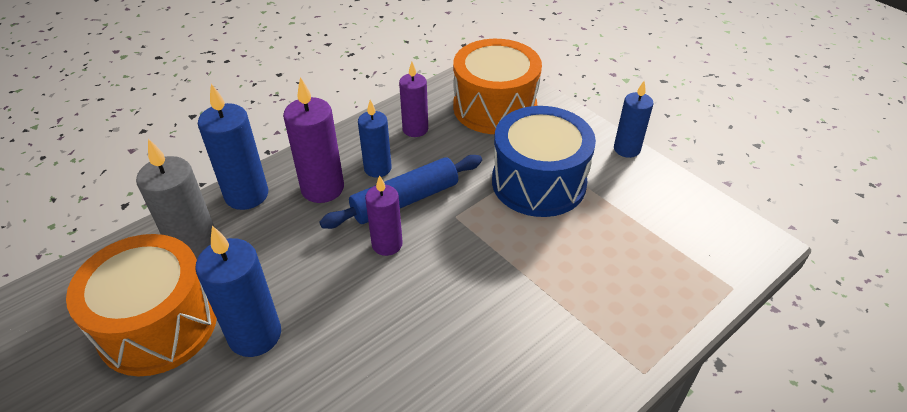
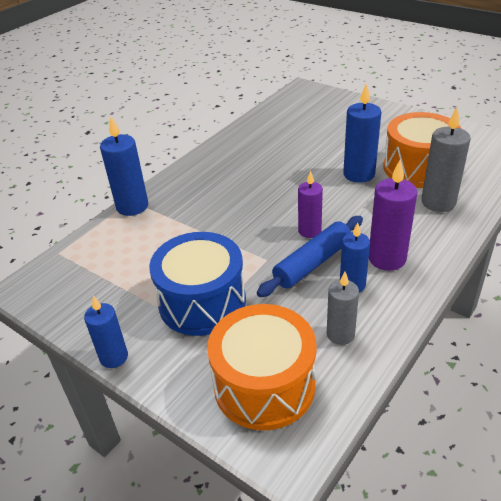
camera: 170 degrees right, 5 degrees down
blue candle [198,84,268,210] -> blue candle moved to [100,117,148,216]
purple candle [399,62,428,137] -> grey candle [327,272,359,345]

